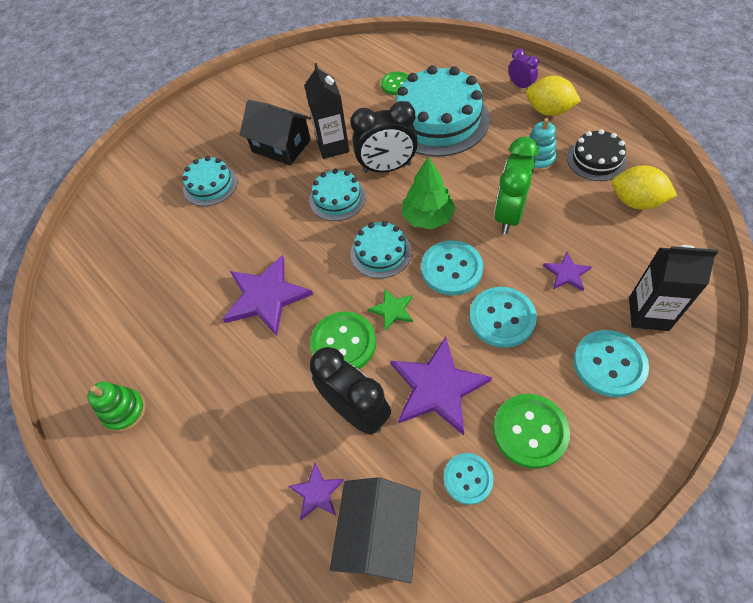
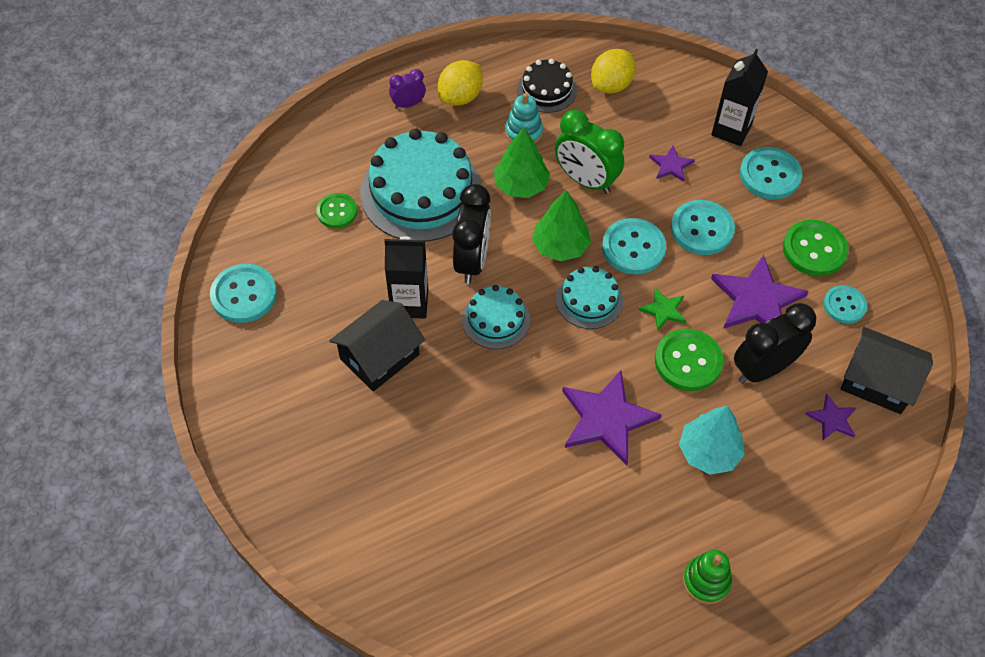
camera: 80 degrees left, 0 degrees up
turquoise cake [182,156,237,206] -> none
none -> turquoise button [210,264,277,323]
none -> green tree [494,127,550,198]
none -> turquoise tree [679,405,745,475]

